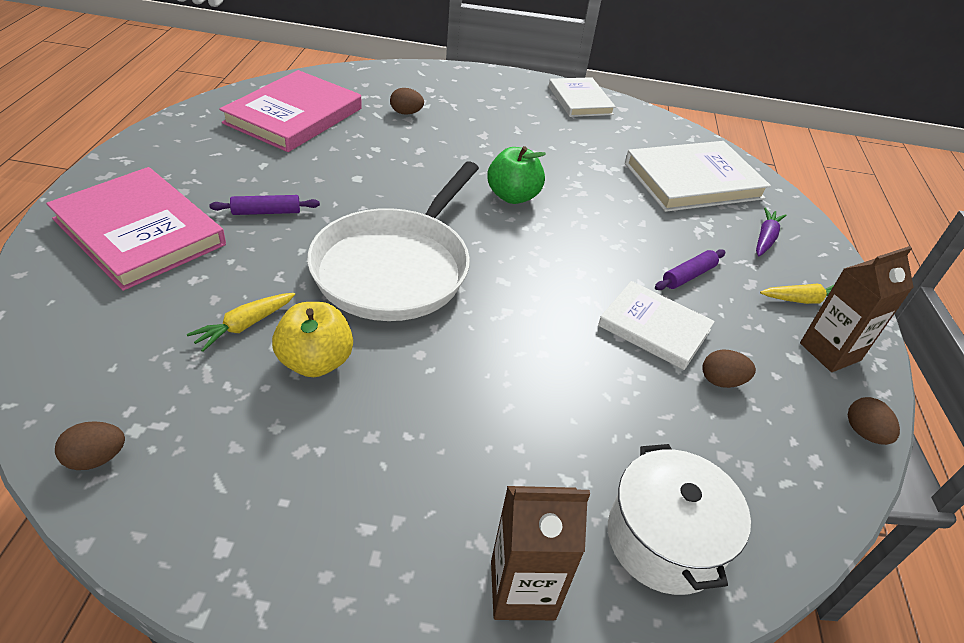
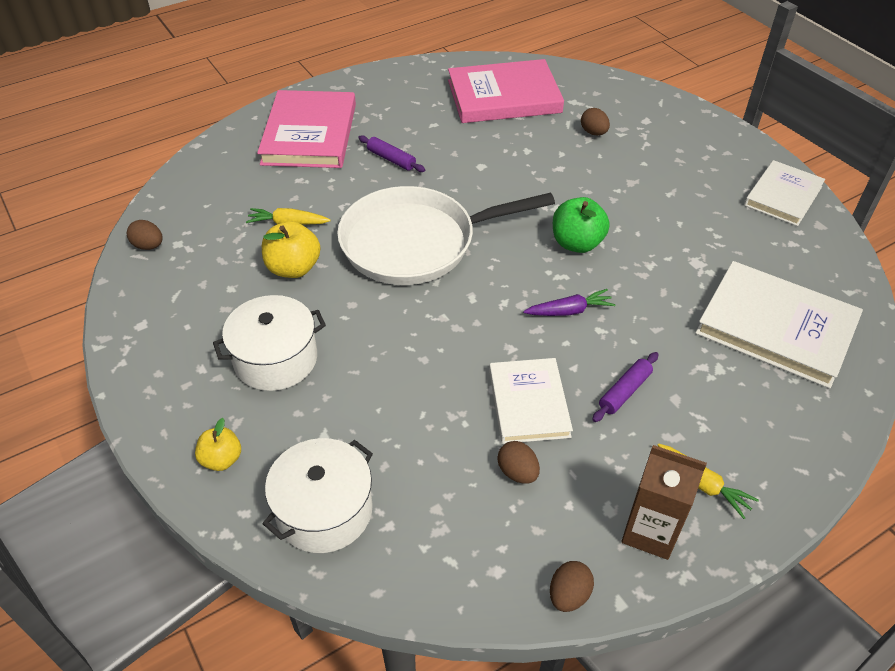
camera: 55 degrees right, 5 degrees up
brown carton [491,486,590,620] -> yellow apple [195,418,241,471]
purple rolling pin [655,249,726,290] -> purple rolling pin turned 60 degrees counterclockwise [592,352,659,422]
purple carrot [756,208,786,256] -> purple carrot moved to [523,289,615,316]
none -> white pot [213,295,326,391]

